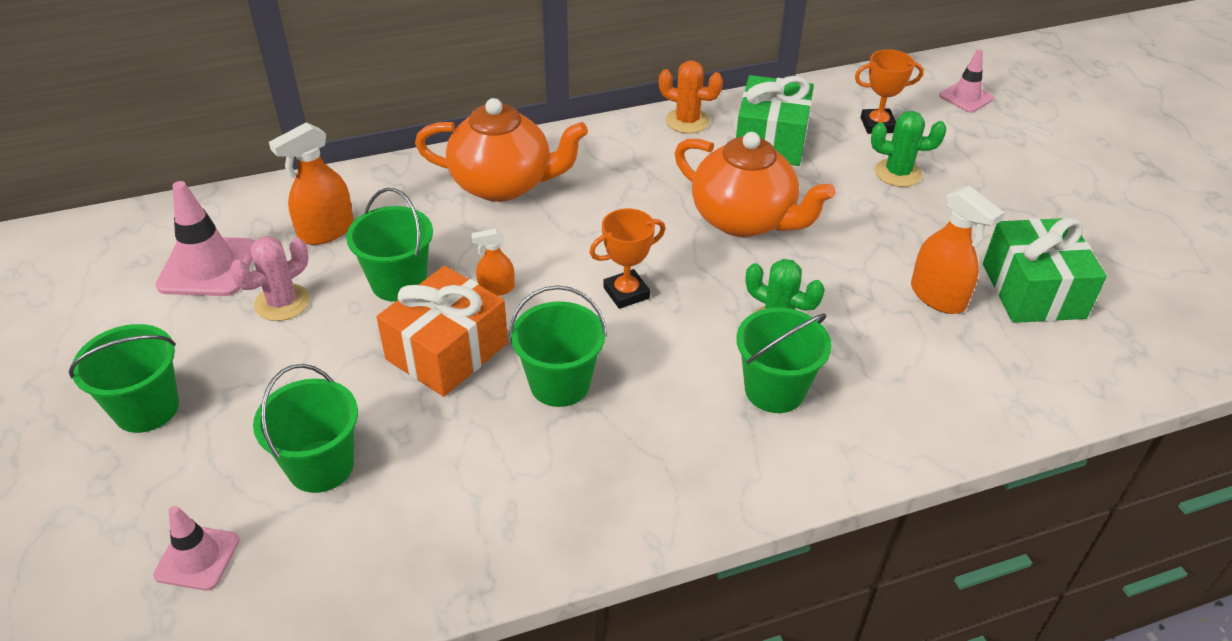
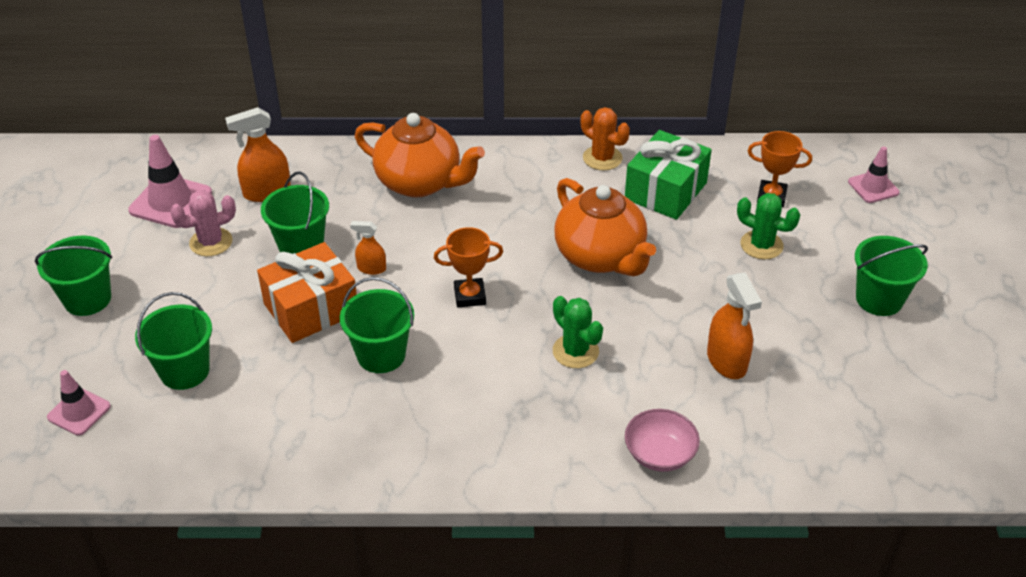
camera: 20 degrees right, 0 degrees up
green bucket [736,307,832,413] -> green bucket moved to [855,236,928,316]
green gift [983,217,1107,323] -> none
none -> pink bowl [625,409,700,472]

